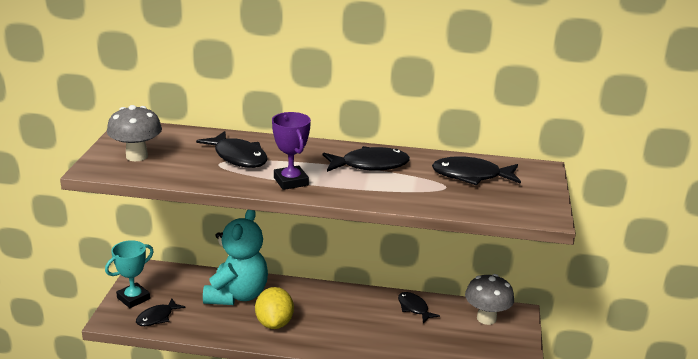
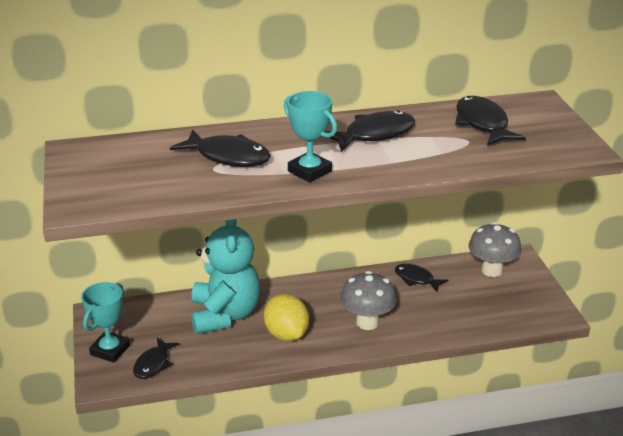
camera: 20 degrees left, 5 degrees up
grey mushroom [107,105,162,161] -> grey mushroom moved to [340,271,397,330]
purple trophy [272,112,311,190] -> turquoise trophy [284,91,337,183]
black fish [432,156,521,185] -> black fish turned 90 degrees clockwise [455,96,526,145]

